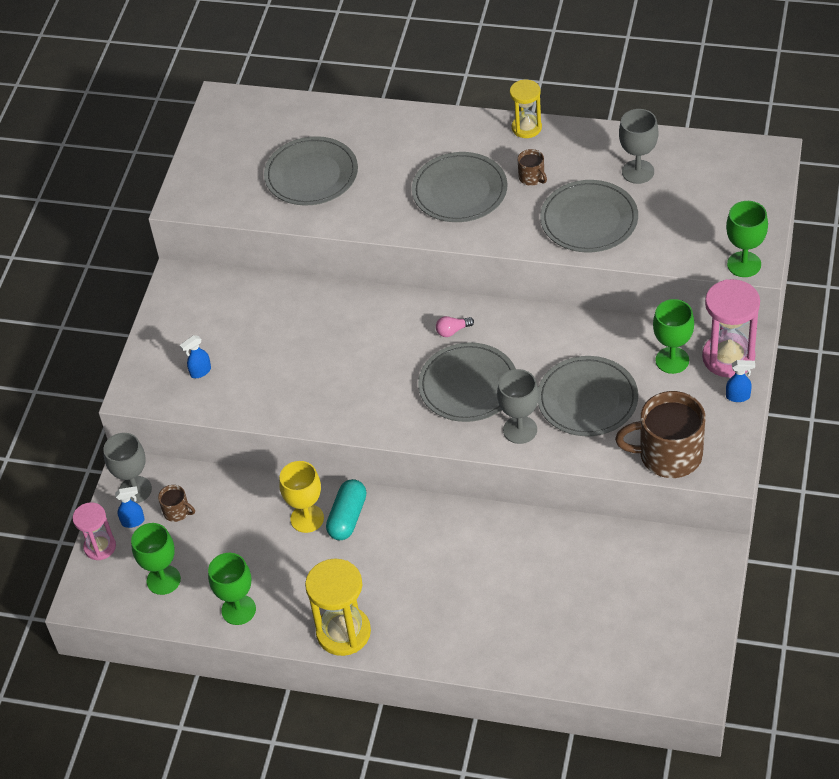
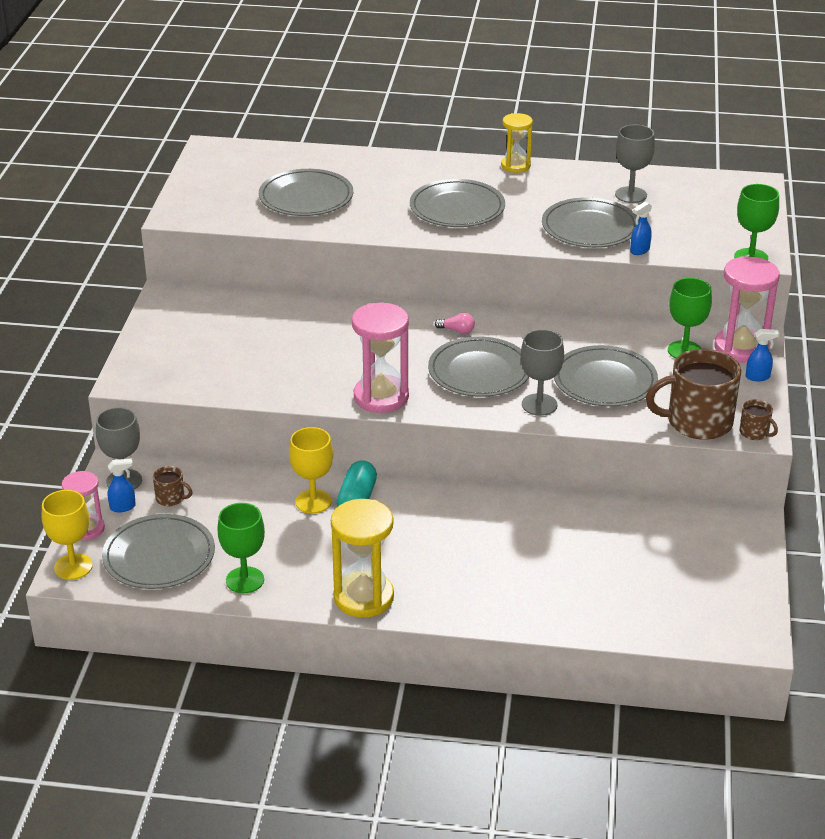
camera: 10 degrees left, 15 degrees down
green goblet [131,523,181,595] -> grey plate [102,514,215,589]
blue spray bottle [180,335,211,378] -> blue spray bottle moved to [630,202,652,255]
pink light bulb [436,316,474,337] -> pink light bulb turned 135 degrees counterclockwise [435,313,475,334]
brown mug [517,149,547,186] -> brown mug moved to [739,399,778,440]
none -> yellow goblet [42,490,93,580]
none -> pink hourglass [352,303,409,413]

